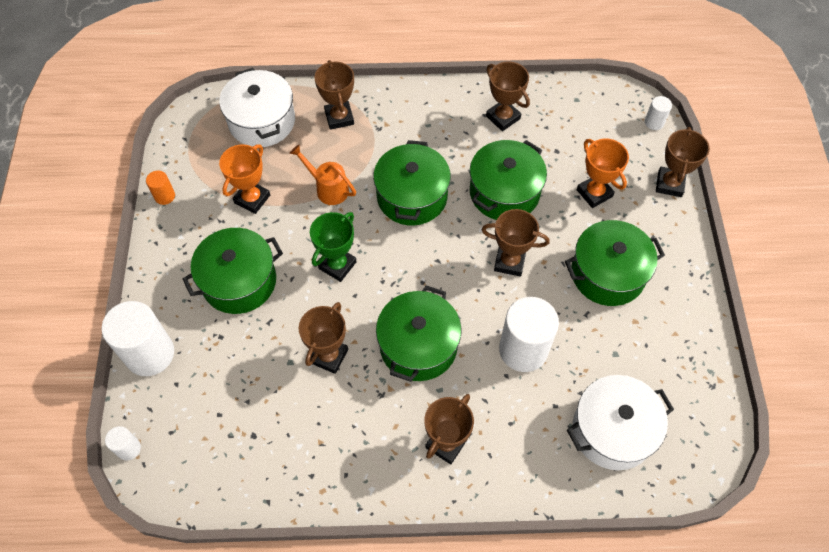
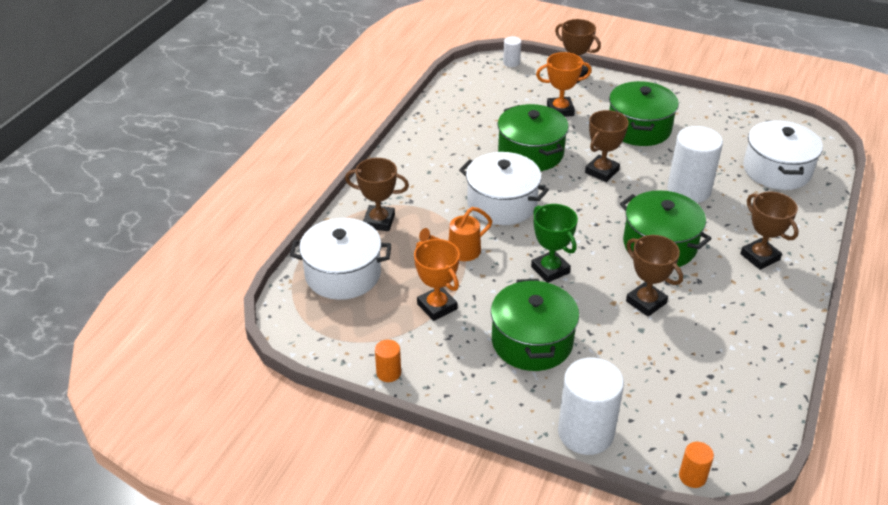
camera: 65 degrees left, 20 degrees down
white cylinder [105,426,141,461] -> orange cylinder [679,442,714,488]
green pot [373,140,451,226] -> white pot [459,152,549,225]
brown trophy [486,61,530,131] -> none

